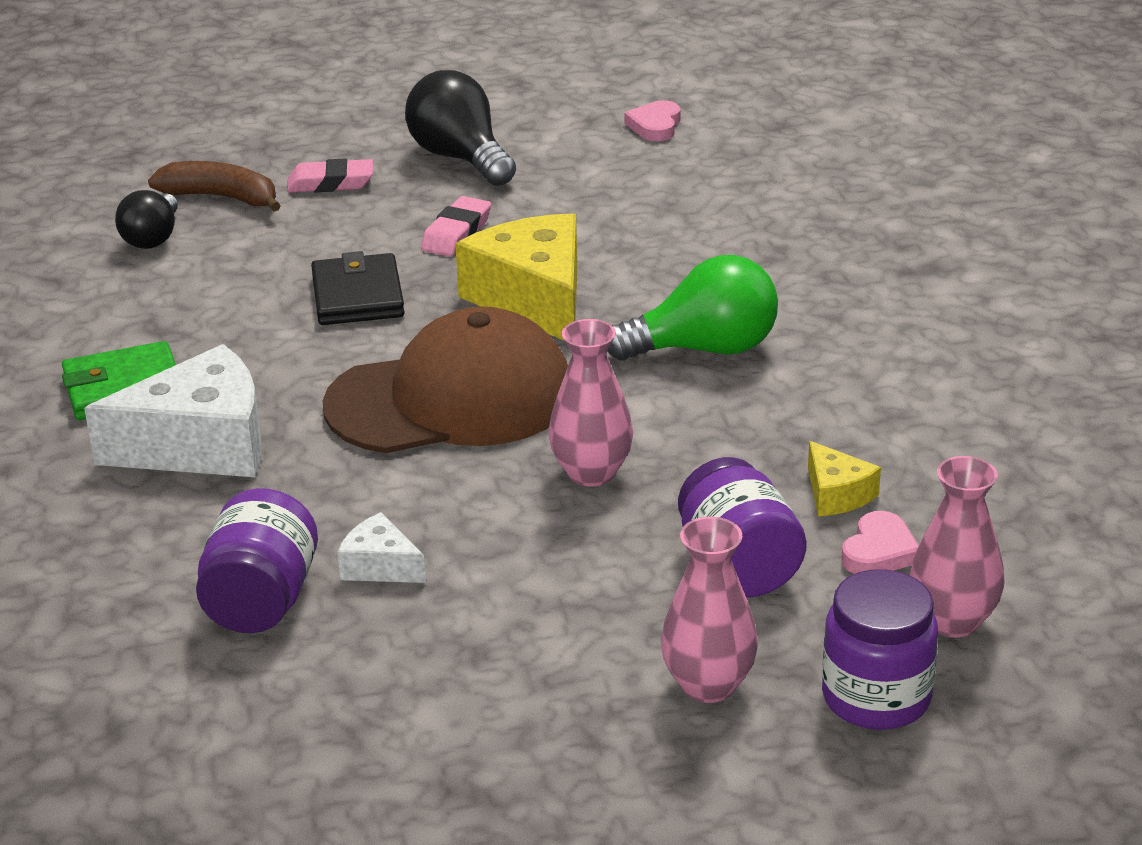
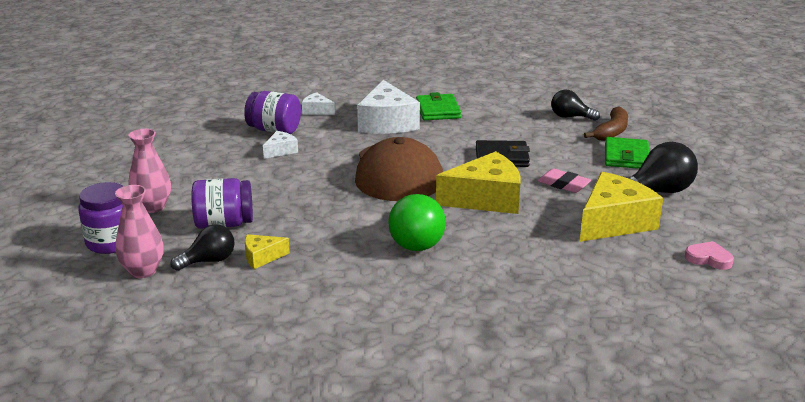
camera: 100 degrees right, 5 degrees down
pink eraser [287,158,373,193] -> green wallet [605,137,649,169]
pink vase [548,319,633,487] -> none
pink heart [841,511,919,574] -> black light bulb [170,224,235,271]
none -> white cheese [302,92,335,115]
none -> yellow cheese [580,172,663,242]

